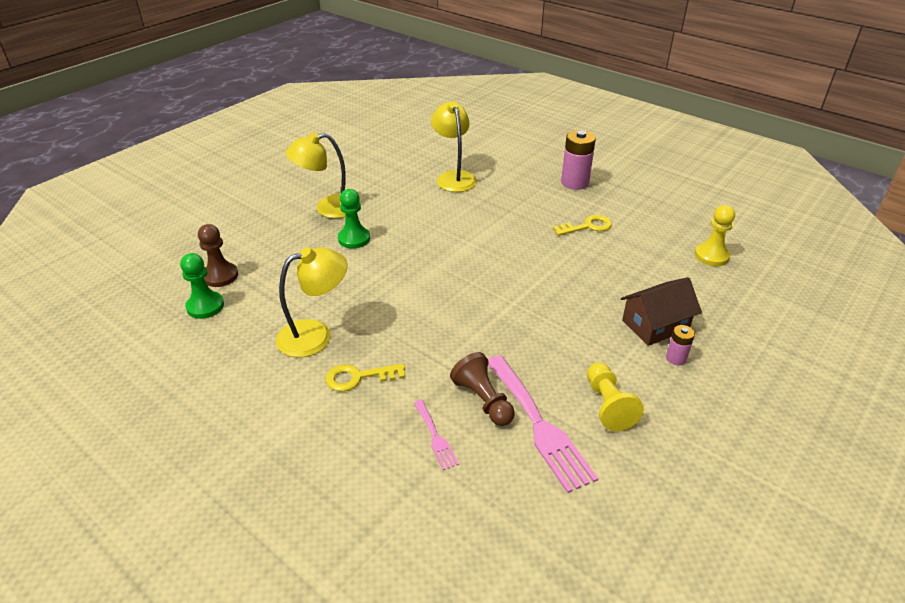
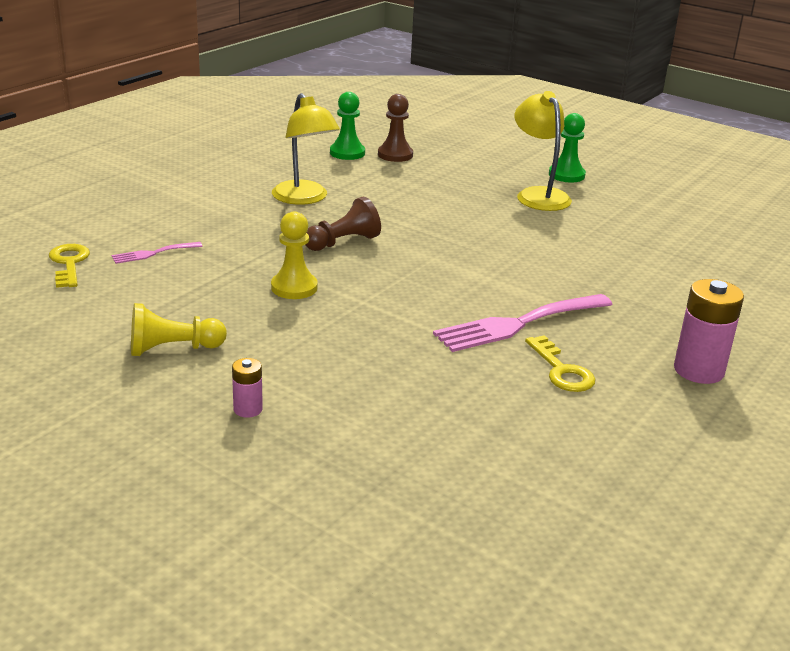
camera: 85 degrees right, 10 degrees down
yellow key [325,363,405,392] -> yellow key moved to [49,244,90,288]
green pawn [338,189,370,248] -> green pawn moved to [549,113,586,182]
yellow lamp [431,101,477,192] -> none
brown pawn [450,352,515,426] -> brown pawn moved to [306,197,381,251]
pink fork [488,355,598,493] -> pink fork moved to [433,294,613,352]
brown house [621,277,702,346] -> none
yellow pawn [695,205,735,266] -> yellow pawn moved to [271,212,318,299]

